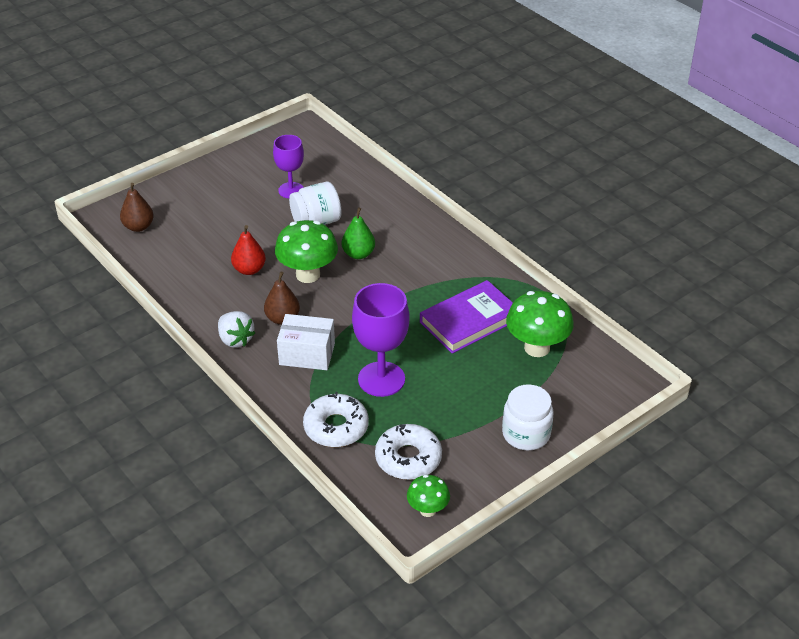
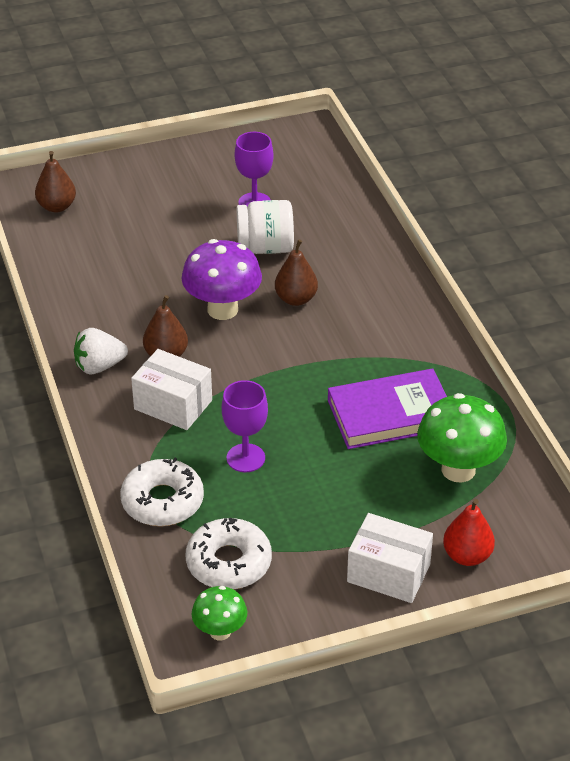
camera: 20 degrees right, 0 degrees up
white strawberry [218,311,255,347] -> white strawberry turned 90 degrees clockwise [74,328,128,374]
red pear [231,225,266,275] -> red pear moved to [443,499,495,566]
green mushroom [275,220,338,283] -> purple mushroom [181,239,262,320]
green pear [341,207,375,259] -> brown pear [275,239,318,306]
purple goblet [352,283,410,397] -> purple goblet [222,380,268,472], size x0.64
white jar [502,384,553,450] -> white box [347,513,433,603]

